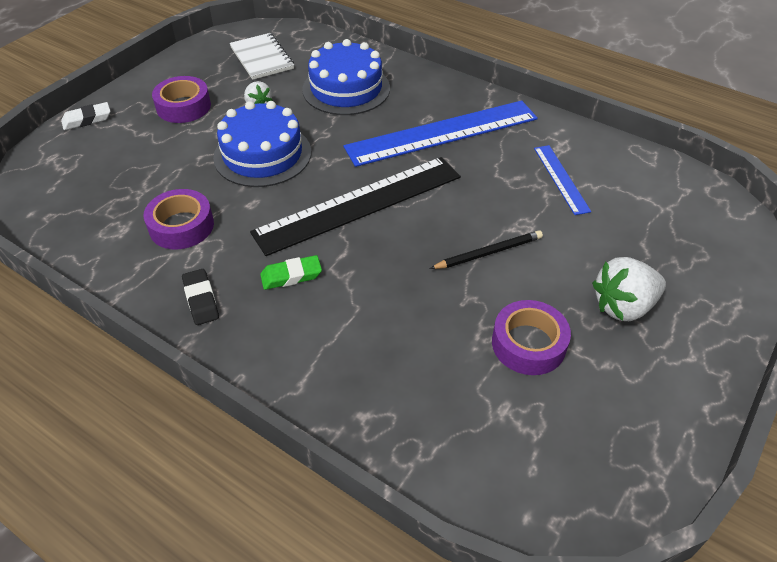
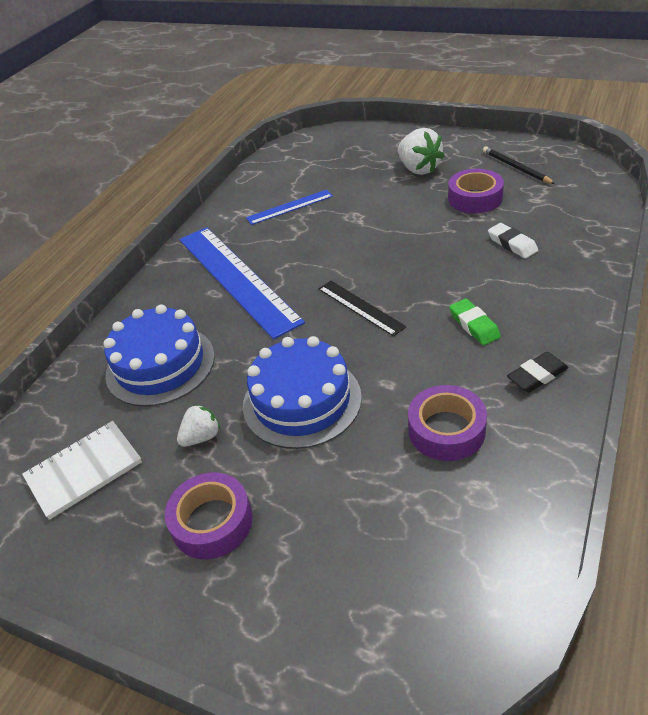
camera: 95 degrees left, 5 degrees down
white eraser [61,102,111,130] -> white eraser moved to [488,223,538,259]
black ruler [250,157,461,256] -> black ruler [318,281,407,337], size x0.49
black pencil [430,230,543,269] -> black pencil moved to [483,146,555,184]

